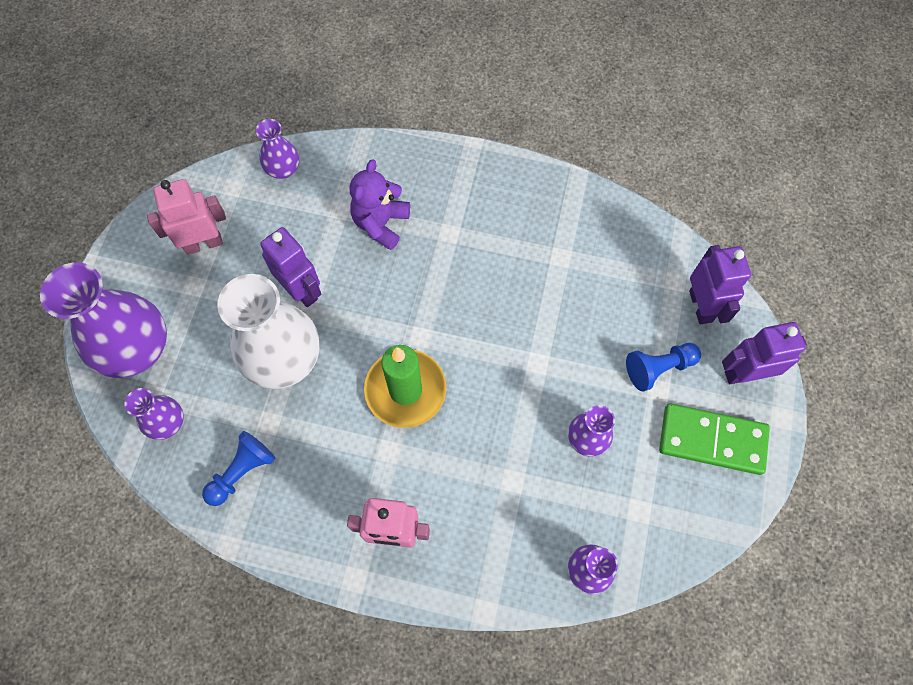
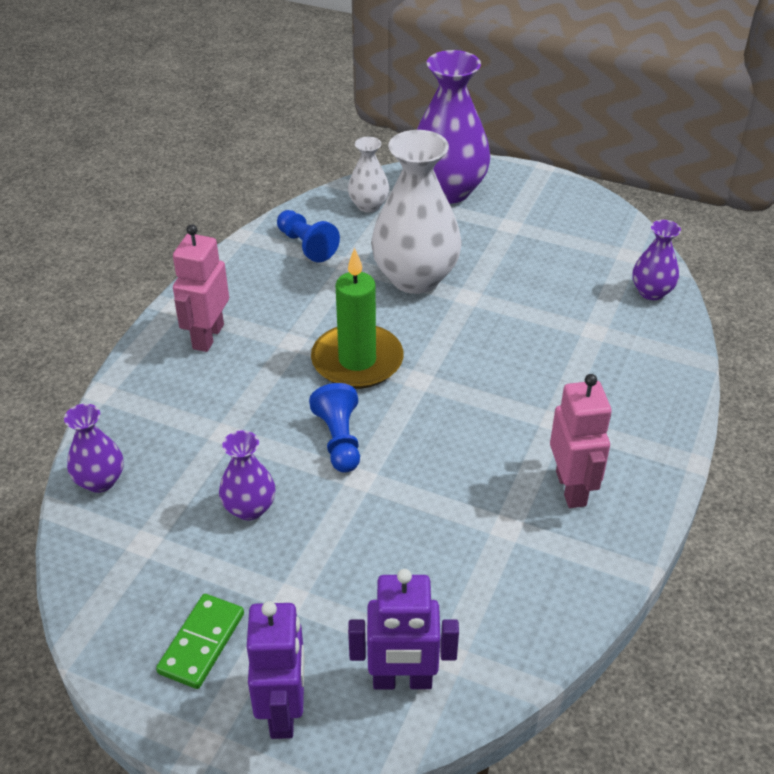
camera: 100 degrees right, 25 degrees down
purple vase [124,388,184,440] -> white vase [348,137,389,212]
pink robot [147,179,226,255] -> pink robot moved to [550,374,612,508]
purple robot [260,227,321,307] -> none
purple teddy bear [350,159,410,250] -> none
blue pawn [626,343,701,391] -> blue pawn moved to [309,383,360,472]
green domino [659,404,770,475] -> green domino [156,594,244,689], size x0.66

